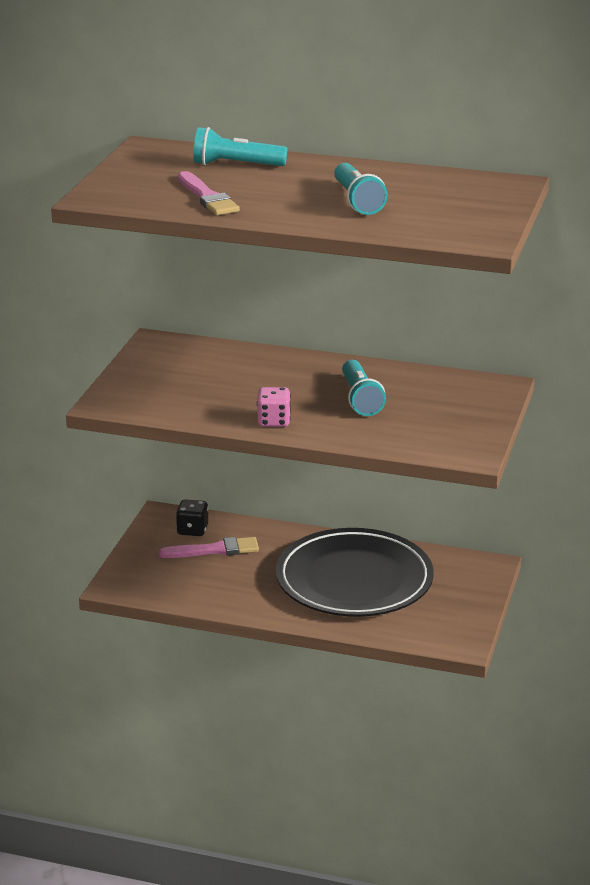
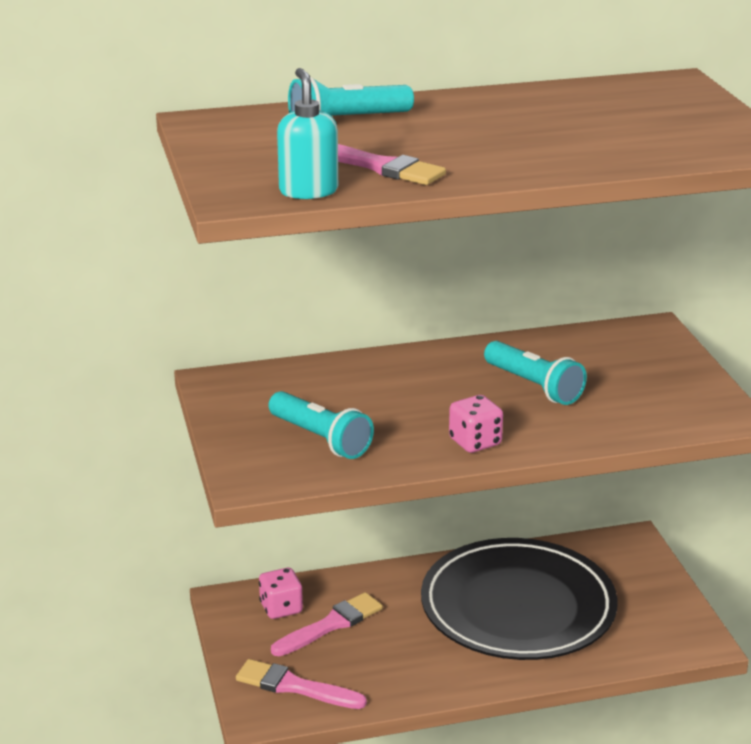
camera: 30 degrees left, 0 degrees up
black dice [176,499,208,536] -> pink dice [259,568,303,619]
turquoise flashlight [334,163,388,215] -> turquoise flashlight moved to [269,391,374,459]
none -> pink brush [236,659,367,709]
none -> turquoise soap dispenser [277,68,338,199]

